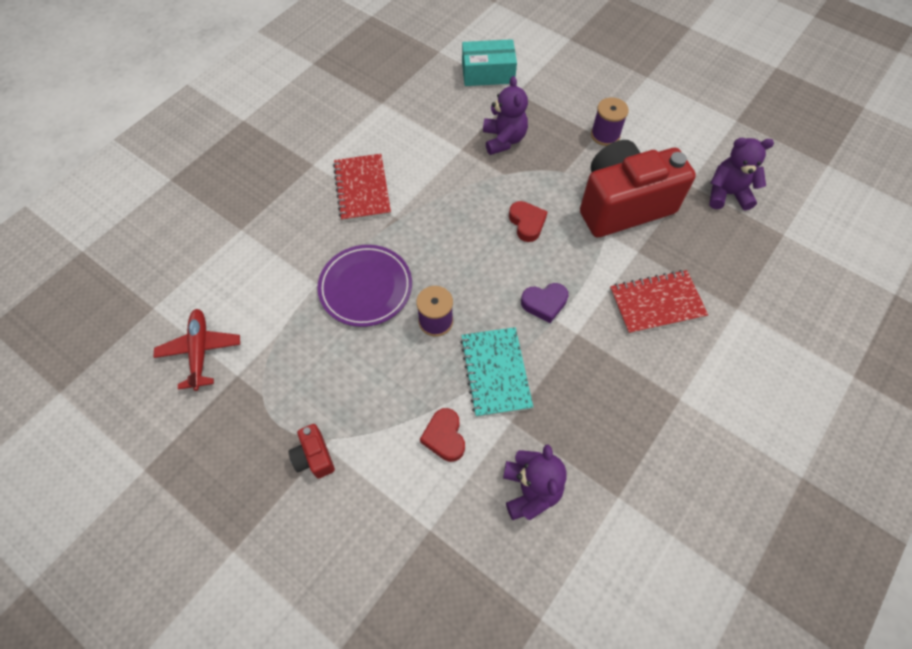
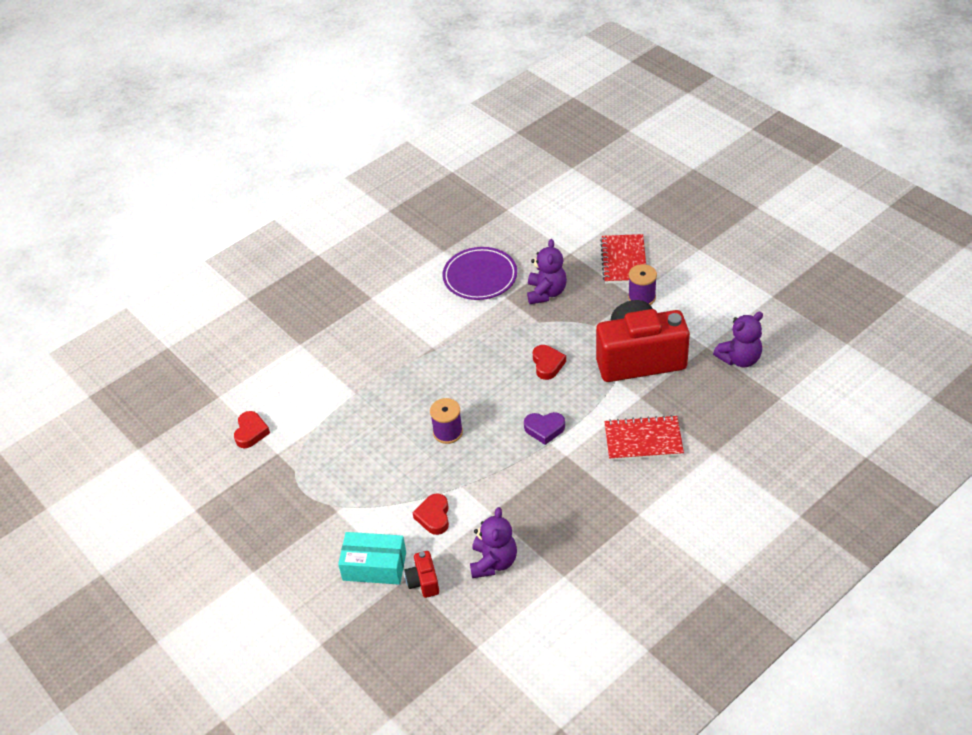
camera: 15 degrees right, 15 degrees down
red plane [153,309,240,391] -> red heart [234,411,270,448]
red camera [288,424,335,478] -> red camera moved to [404,551,439,598]
purple plate [317,245,412,327] -> purple plate moved to [443,247,517,300]
red notebook [333,154,391,222] -> red notebook moved to [600,234,646,284]
turquoise notebook [460,327,533,417] -> none
turquoise box [462,39,517,86] -> turquoise box moved to [338,532,406,585]
purple teddy bear [709,138,774,210] -> purple teddy bear turned 135 degrees clockwise [713,312,763,367]

